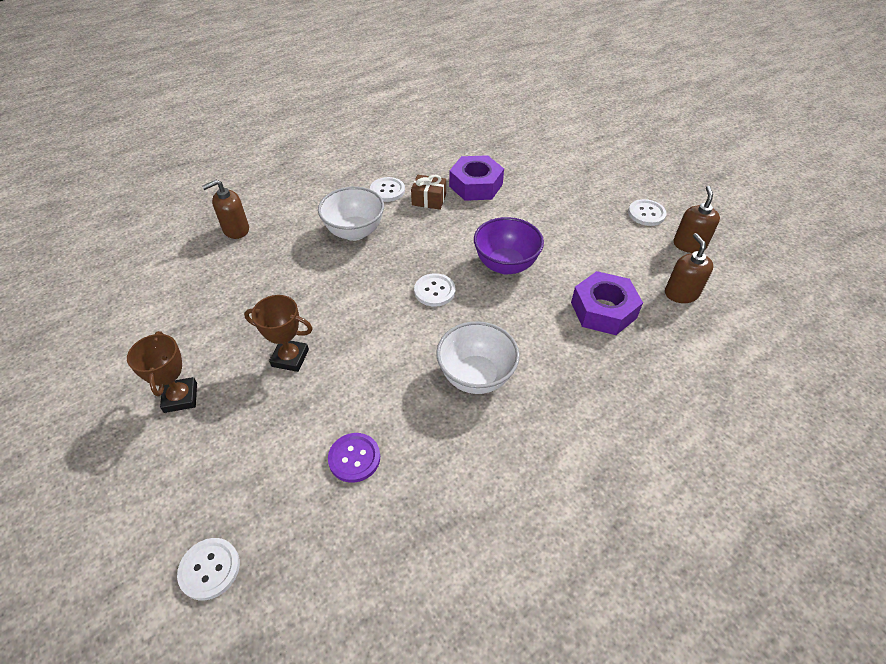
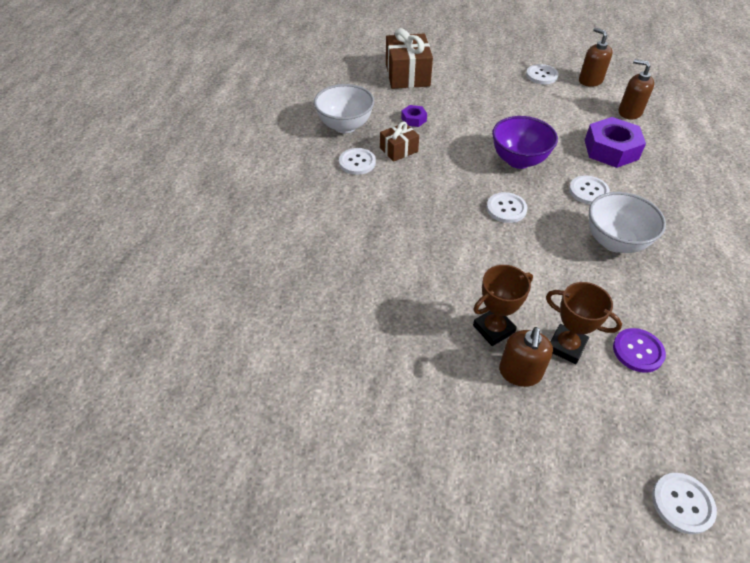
camera: 45 degrees left, 0 degrees up
brown trophy [127,331,197,413] -> brown trophy moved to [546,282,622,364]
brown soap dispenser [202,180,249,239] -> brown soap dispenser moved to [499,327,553,387]
white bowl [318,187,384,241] -> white bowl moved to [314,84,374,133]
purple nut [449,155,504,201] -> purple nut [401,105,427,127], size x0.49
none -> brown gift [386,28,433,89]
none -> white button [569,176,610,205]

